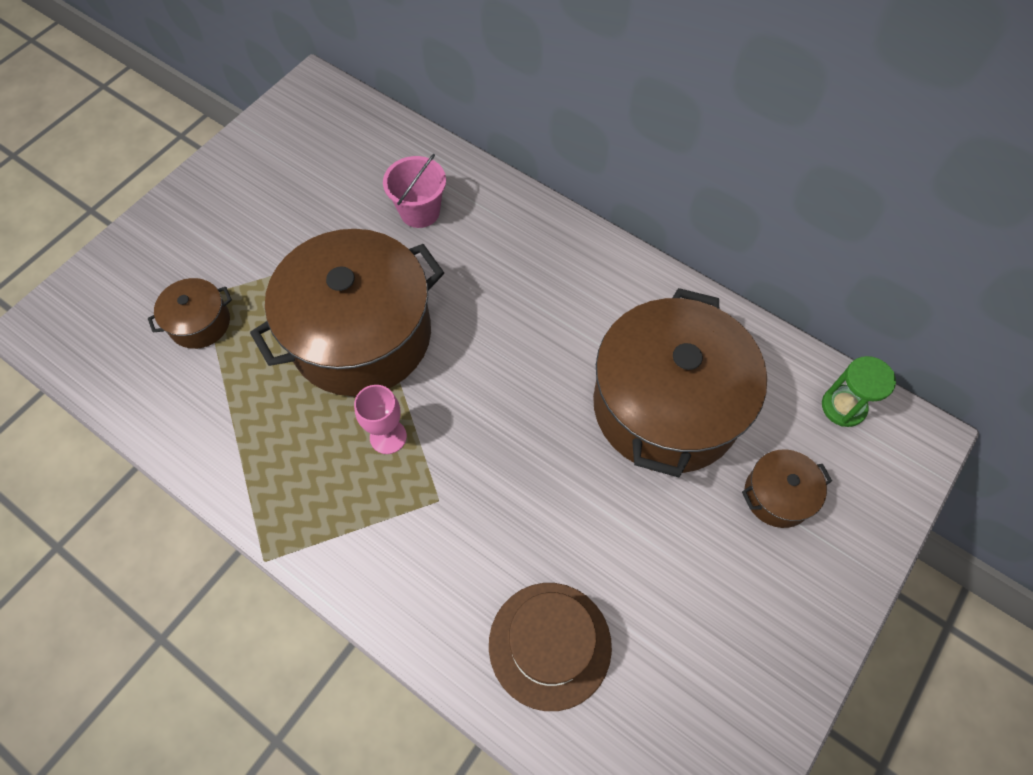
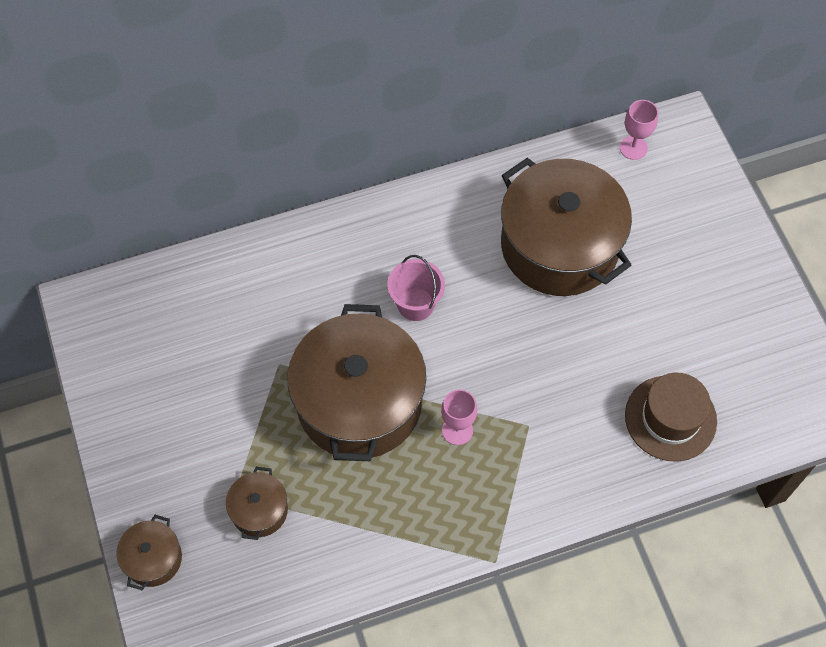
camera: 55 degrees left, 0 degrees up
pink bucket [383,154,446,228] -> pink bucket moved to [387,255,445,321]
brown pot [742,450,832,528] -> brown pot moved to [116,515,182,590]
green hourglass [822,356,896,427] -> pink goblet [620,100,658,160]

